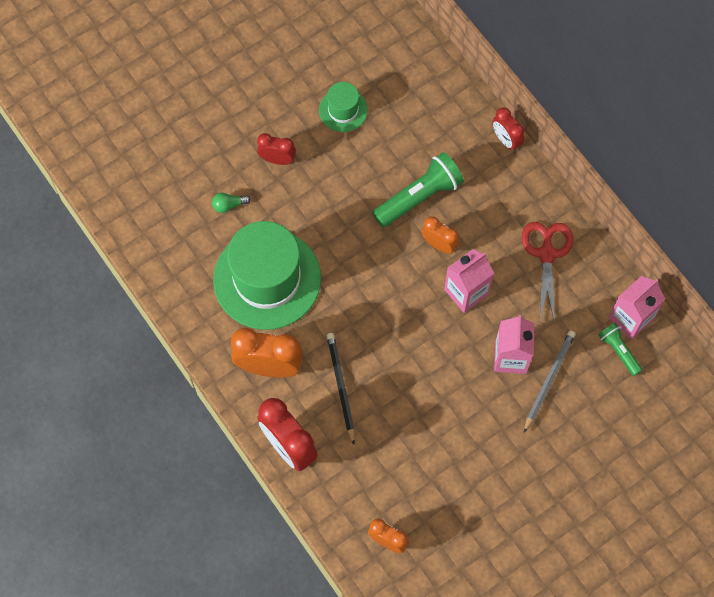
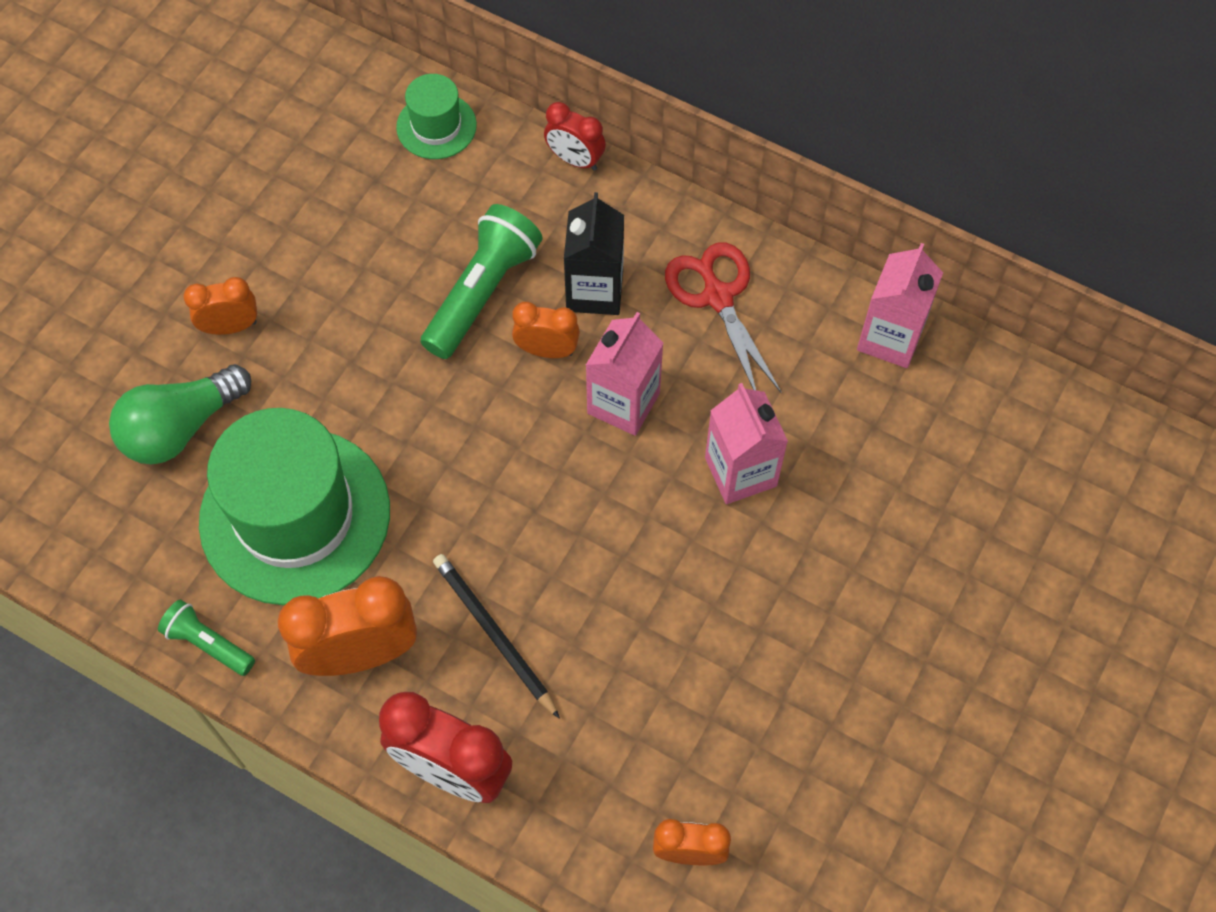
camera: 25 degrees left, 5 degrees down
green light bulb [212,193,250,213] -> green light bulb [109,364,251,465], size x2.19
red clock [257,133,296,165] -> orange clock [183,277,257,335]
green hat [319,82,368,132] -> green hat moved to [396,74,477,159]
grey pencil [524,330,576,433] -> none
green flashlight [598,323,642,376] -> green flashlight moved to [158,600,255,676]
none -> black carton [564,192,624,315]

